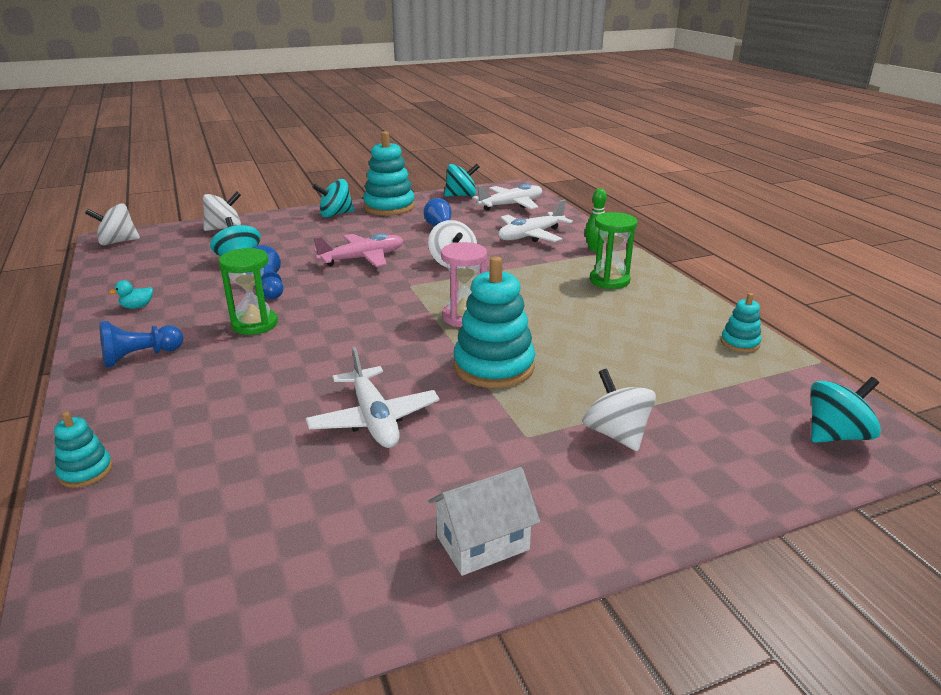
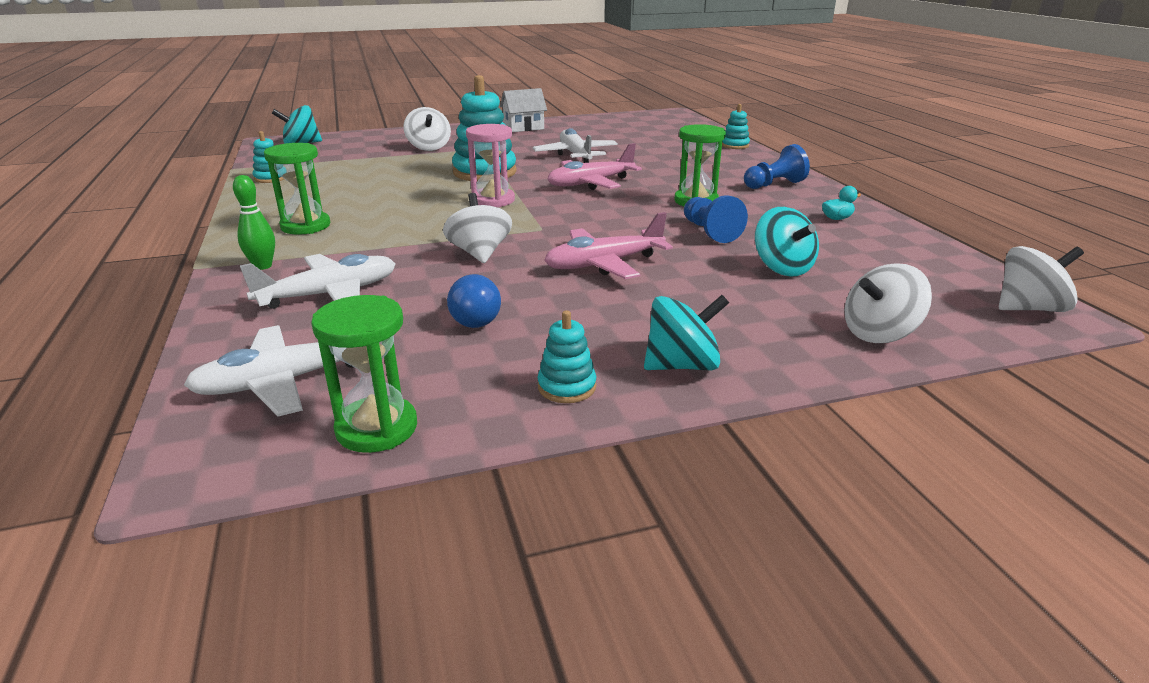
camera: 175 degrees left, 0 degrees up
turquoise stacking toy [363,131,415,216] -> turquoise stacking toy [537,310,596,403], size x0.49
turquoise spinning top [444,164,479,197] -> green hourglass [311,295,417,453]
none -> pink plane [547,143,642,190]

